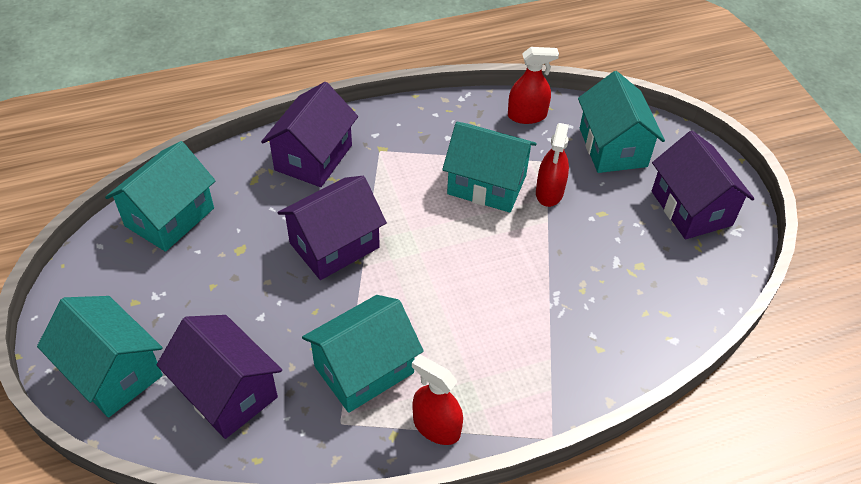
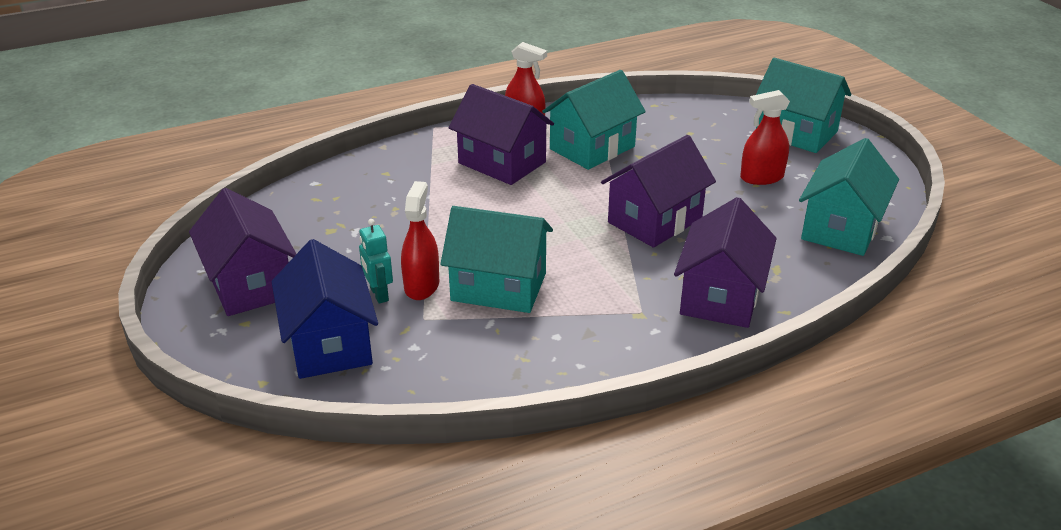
camera: 175 degrees right, 15 degrees down
purple house [156,315,282,439] -> purple house moved to [449,84,554,185]
red spray bottle [508,47,559,124] -> red spray bottle moved to [740,90,790,185]
turquoise house [578,71,665,173] -> blue house [272,239,378,379]
none -> turquoise robot [359,219,393,304]

